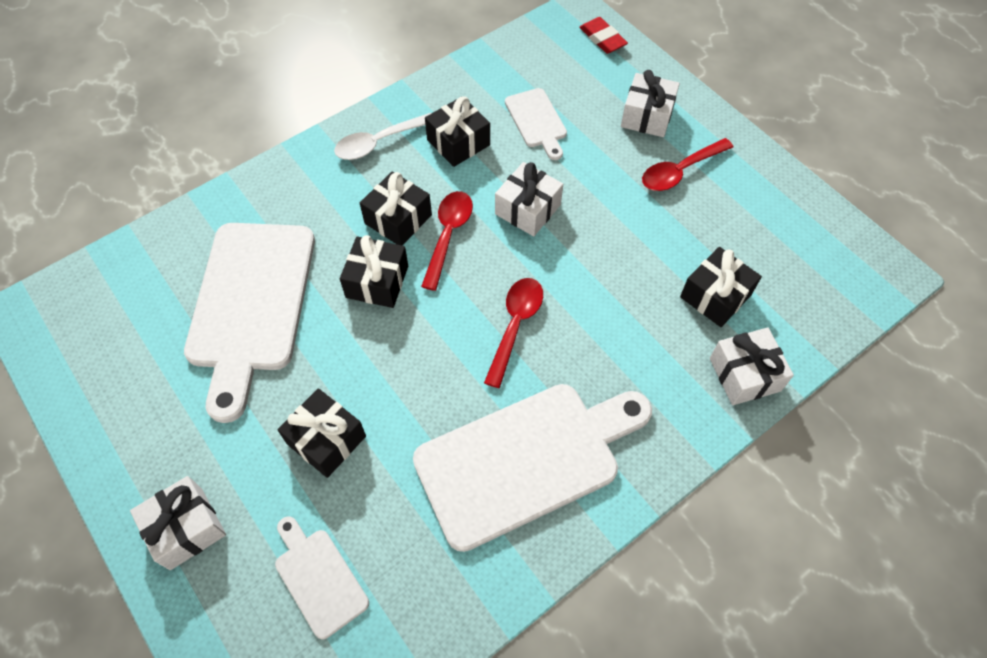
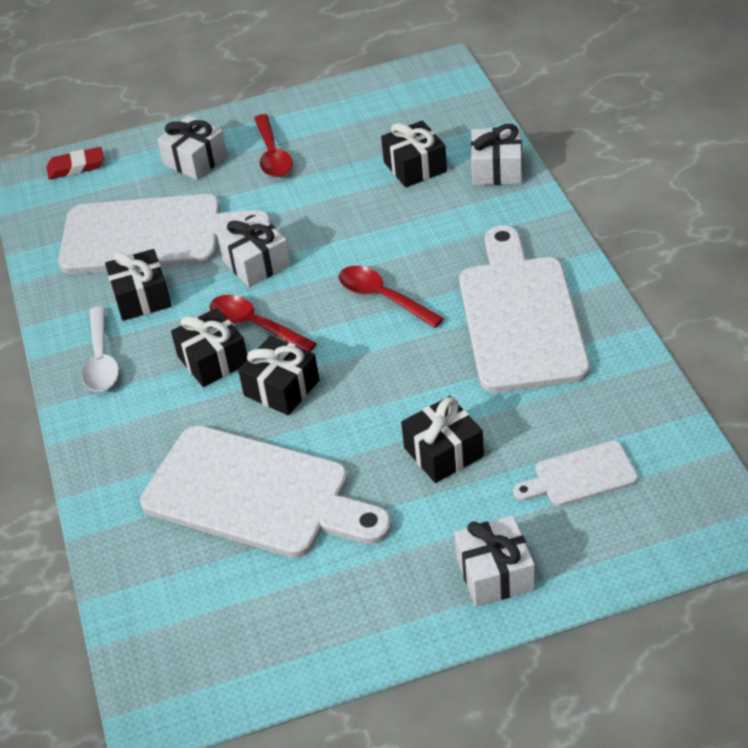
camera: 65 degrees left, 15 degrees down
white cutting board [505,88,567,160] -> white cutting board [58,194,271,274], size x2.07

